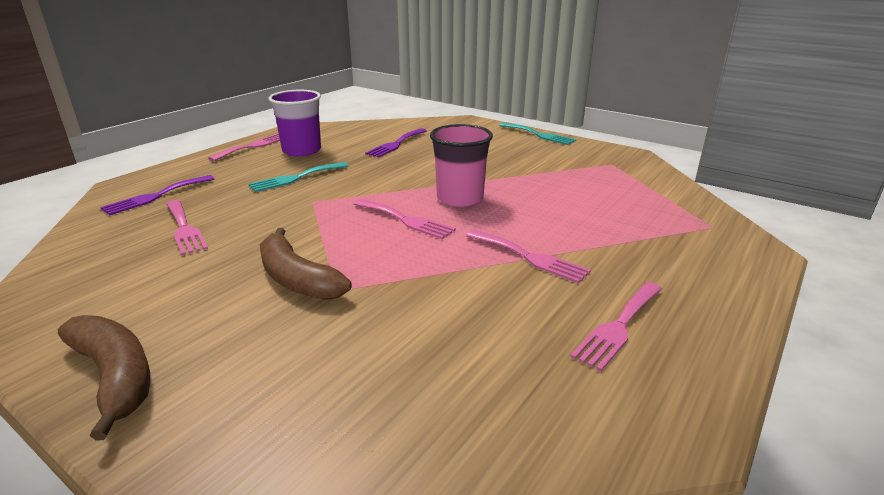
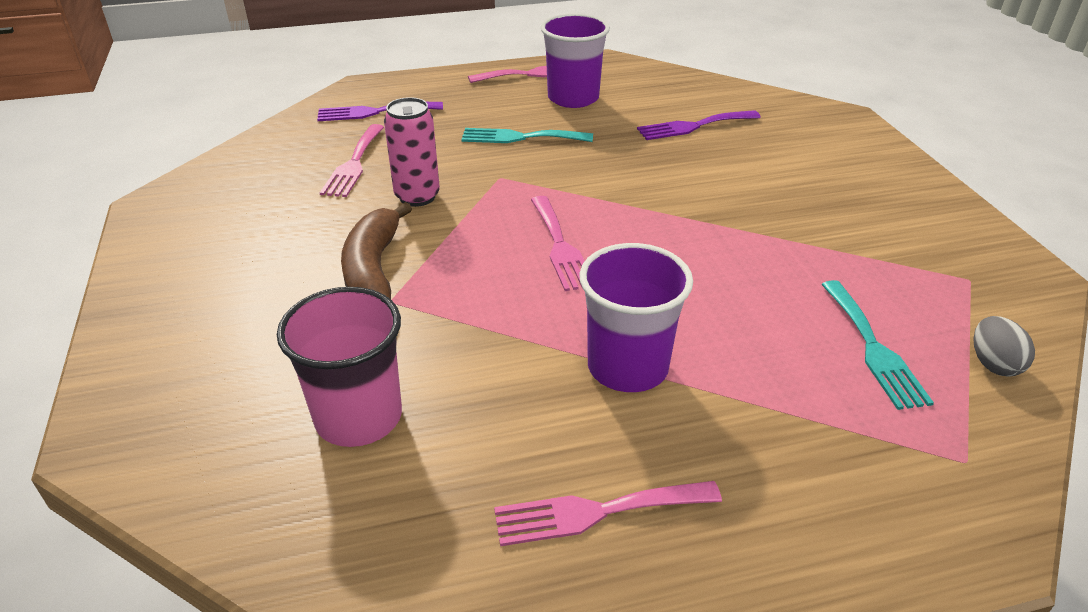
camera: 40 degrees right, 10 degrees up
brown banana [58,315,150,441] -> none
pink cup [430,124,493,207] -> pink cup moved to [277,287,402,447]
pink fork [466,230,591,283] -> purple cup [580,243,693,392]
turquoise fork [499,123,576,145] -> turquoise fork moved to [821,280,934,410]
none -> pink can [384,97,440,207]
none -> grey egg [973,316,1035,377]

